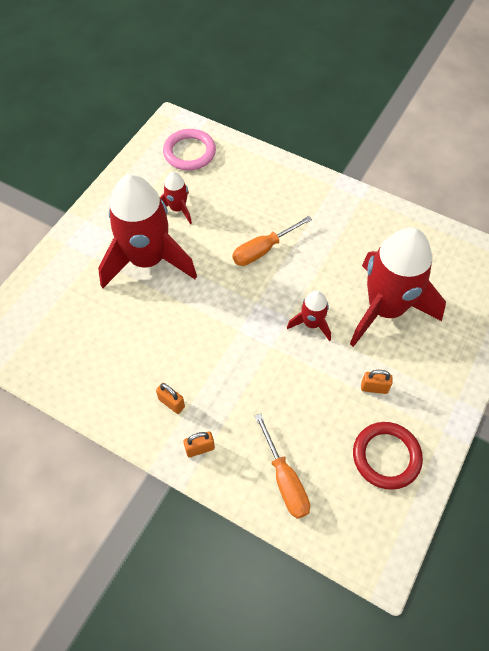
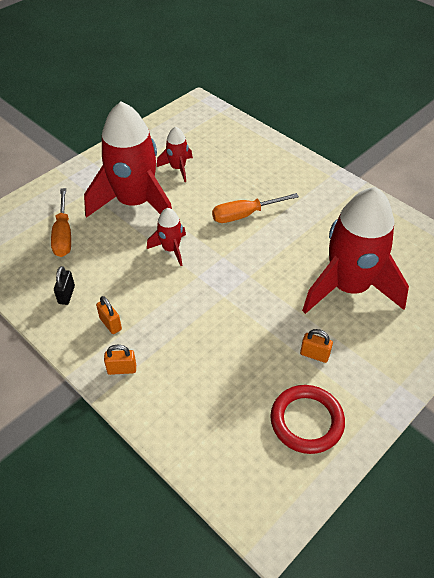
camera: 15 degrees right, 10 degrees down
pink ring [163,129,216,171] -> none
orange screwdriver [255,413,310,519] -> orange screwdriver moved to [51,188,71,257]
red rocket [287,291,331,341] -> red rocket moved to [147,208,186,266]
none -> black padlock [54,266,75,305]

